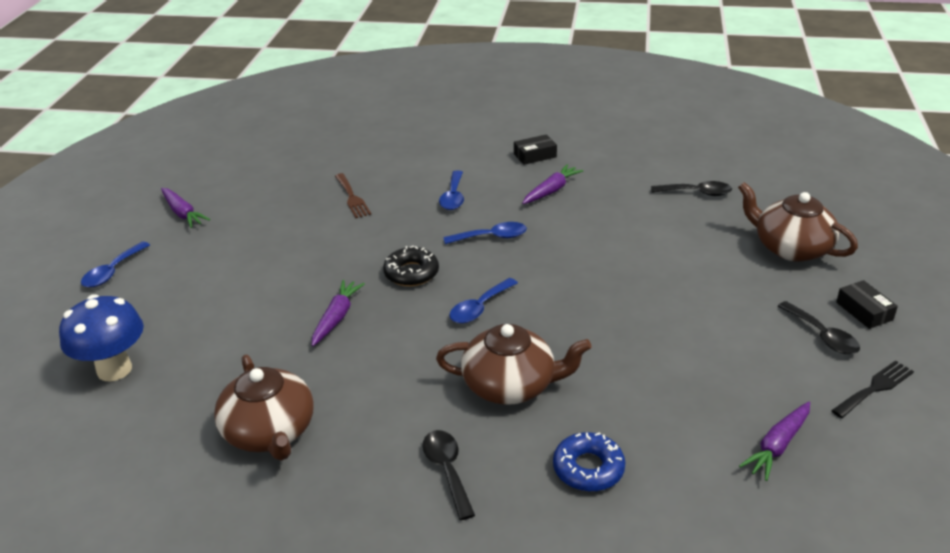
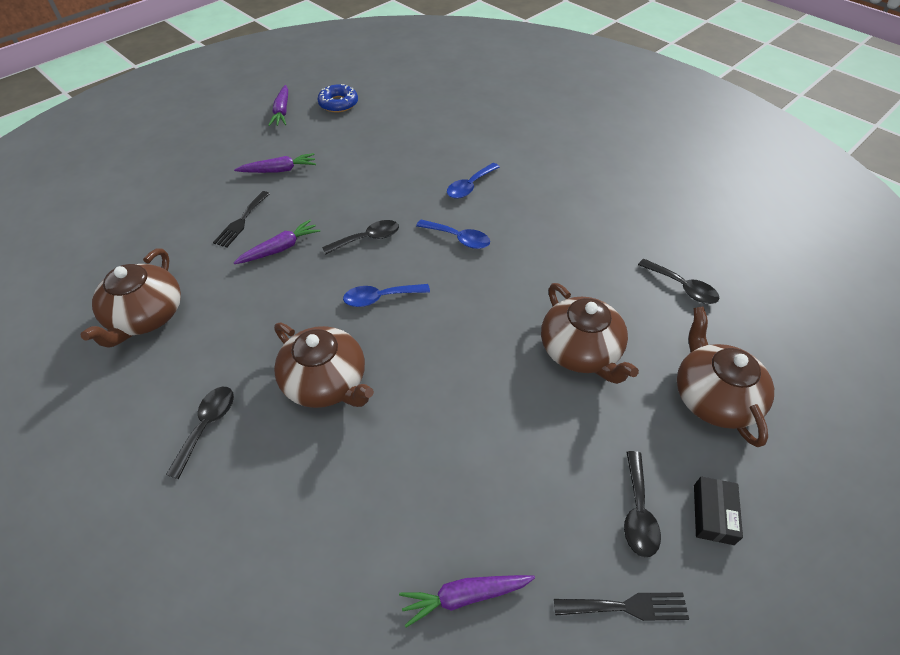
camera: 35 degrees right, 15 degrees up
blue mushroom [59,294,144,382] -> none
blue spoon [81,242,150,288] -> none
brown fork [335,173,371,218] -> none
black donut [383,246,439,286] -> black spoon [322,220,399,255]
black box [514,134,557,165] -> none
purple carrot [522,164,583,204] -> purple carrot moved to [234,153,316,173]
blue donut [553,432,625,492] -> blue donut moved to [317,84,358,112]
none -> black fork [213,191,270,248]
none -> brown teapot [541,283,639,384]

